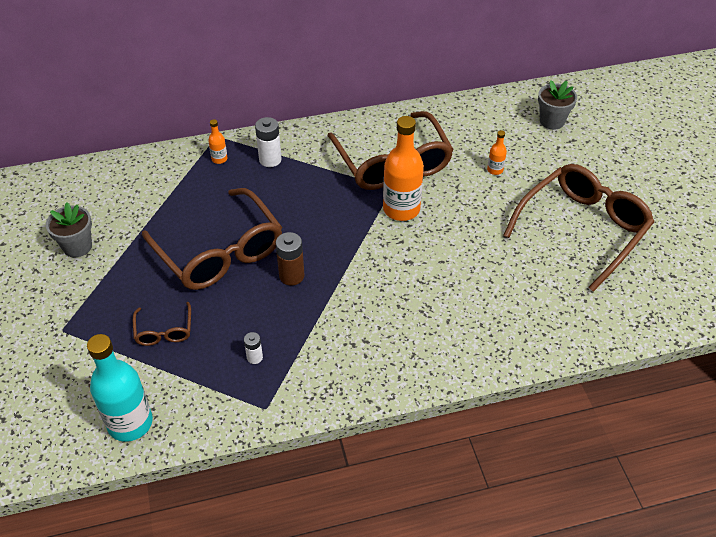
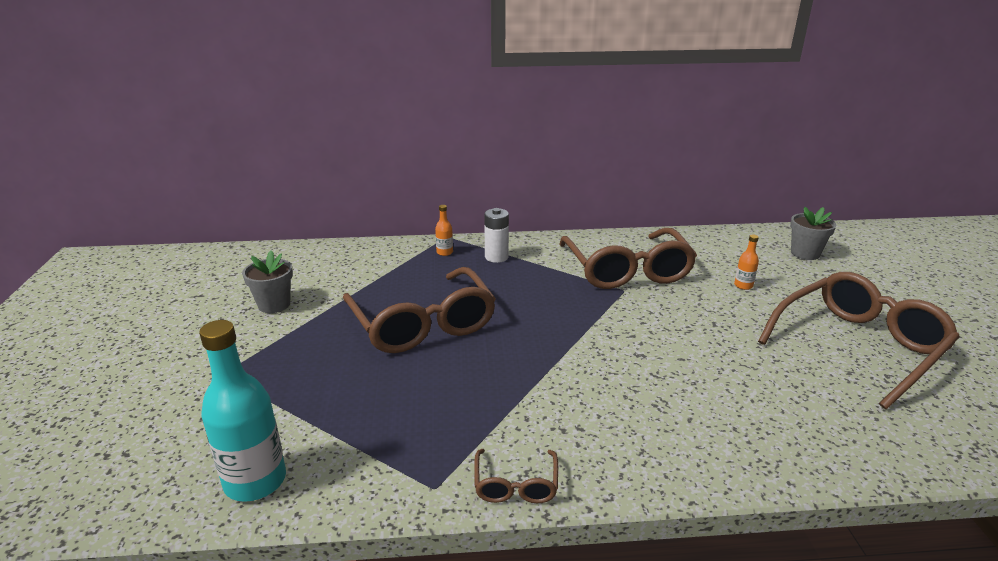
camera: 10 degrees right, 20 degrees down
brown glasses [133,302,191,346] -> brown glasses moved to [474,449,558,503]
white battery [244,332,263,364] -> none
brown battery [276,232,304,285] -> none
orange bottle [383,116,424,221] -> none

